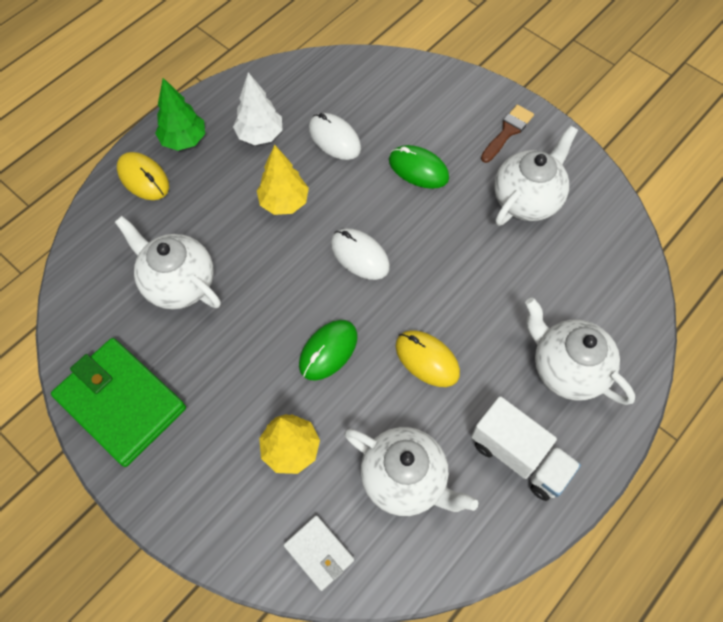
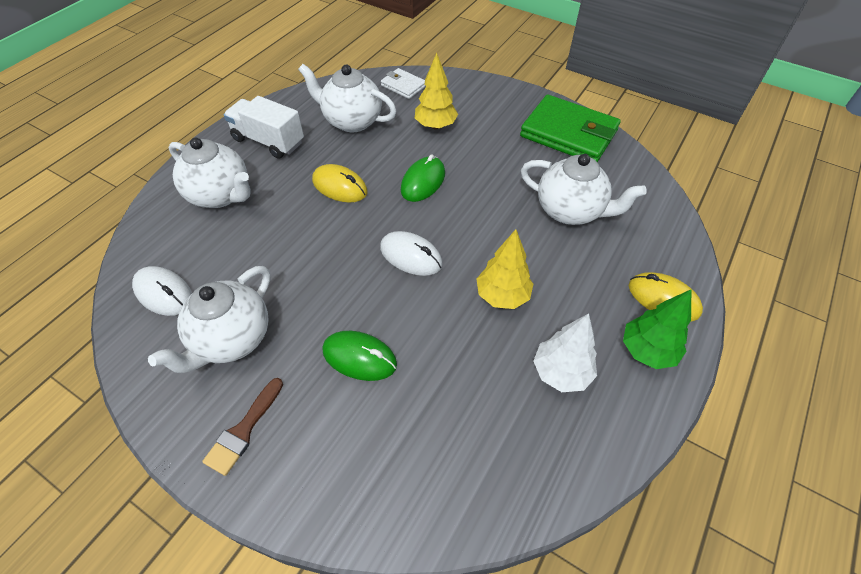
camera: 170 degrees right, 10 degrees down
white mouse [309,113,361,160] -> white mouse moved to [132,266,192,316]

